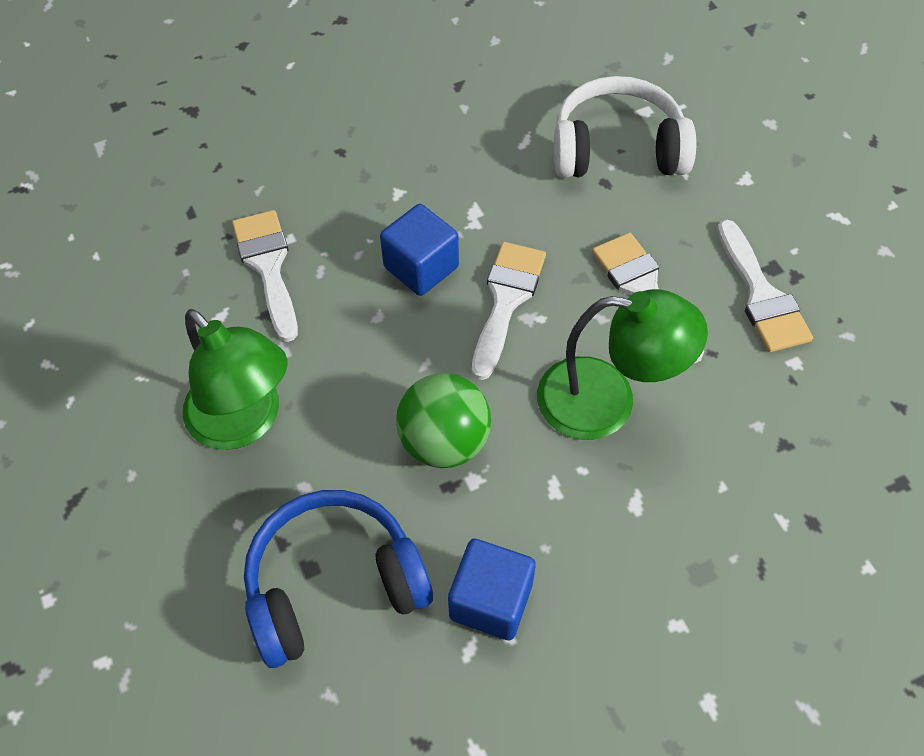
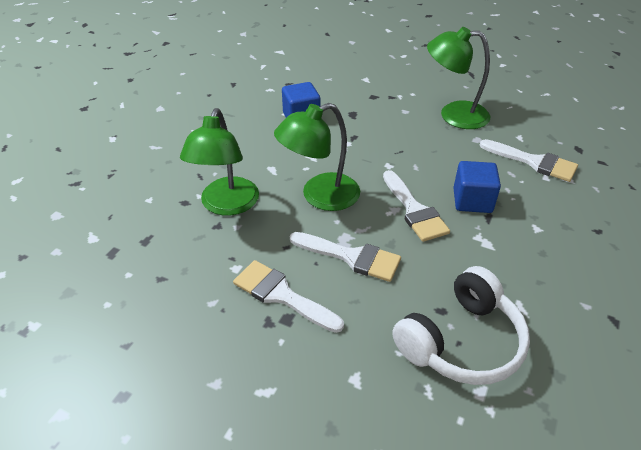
camera: 140 degrees right, 15 degrees down
blue headphones [244,490,433,668] -> none
green ball [396,373,491,468] -> none
none -> green lamp [180,108,259,216]

